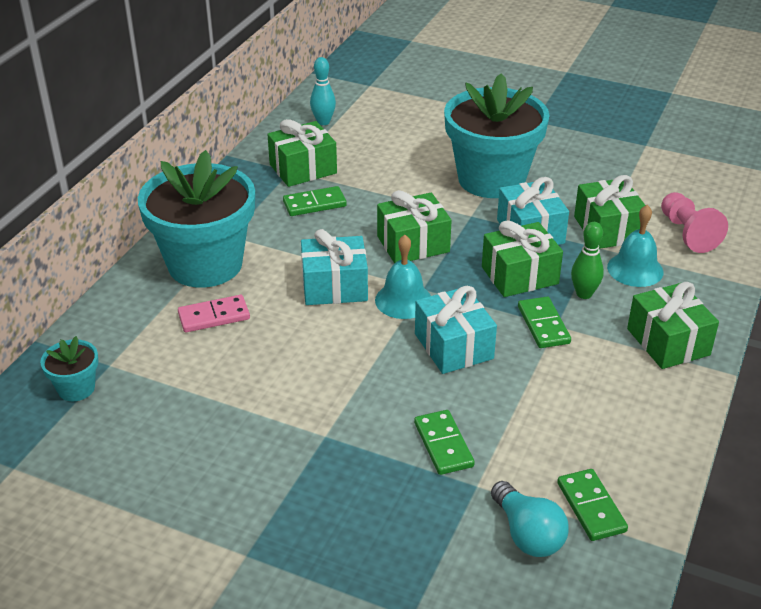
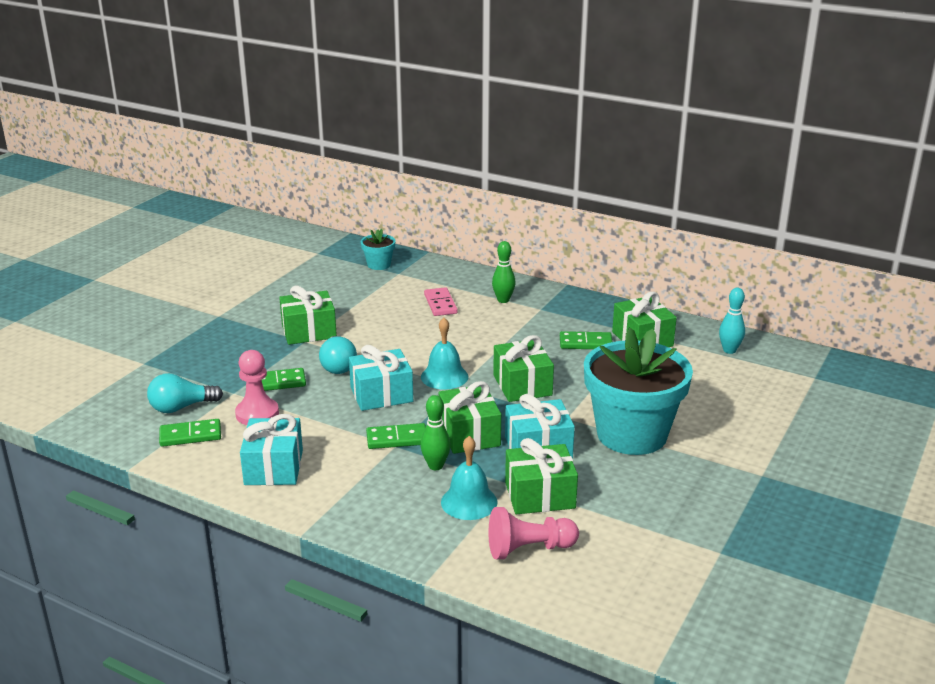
camera: 95 degrees right, 10 degrees down
turquoise flower pot [138,150,255,288] -> green bowling pin [492,241,515,303]
green domino [283,186,347,216] -> green domino turned 75 degrees counterclockwise [560,331,613,349]
turquoise gift [301,229,368,305] -> turquoise gift moved to [240,414,303,485]
green gift [627,282,719,369] -> green gift moved to [279,285,337,345]
none -> pink pawn [235,350,279,425]
none -> turquoise light bulb [319,336,357,374]

